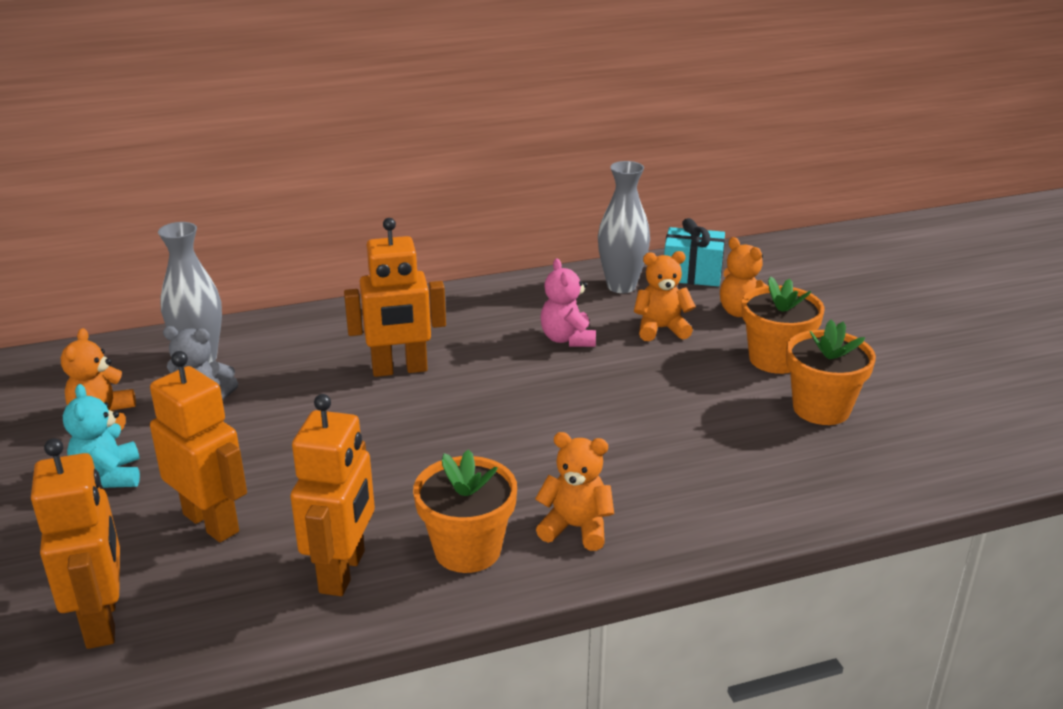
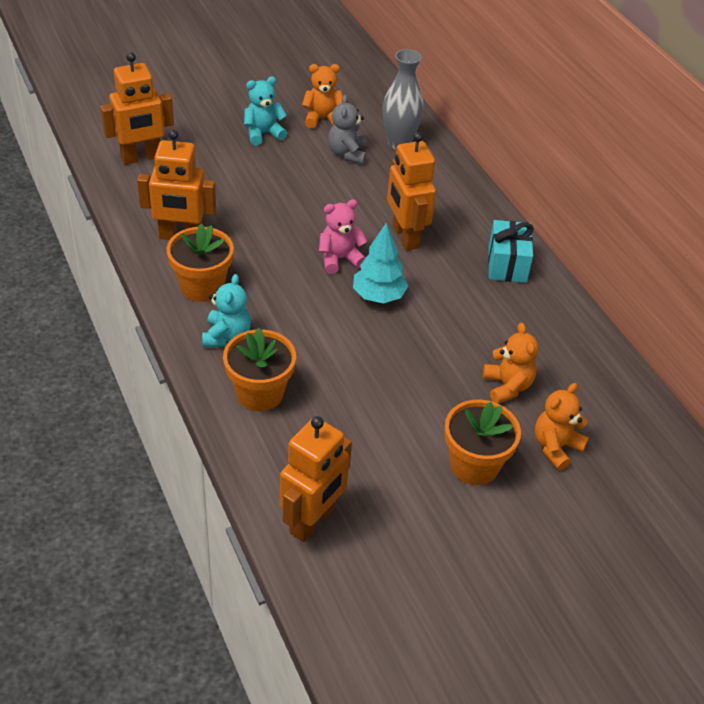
camera: 80 degrees right, 15 degrees up
orange robot [150,351,247,542] -> orange robot moved to [280,416,352,542]
orange teddy bear [535,432,614,551] -> turquoise teddy bear [202,274,251,347]
pink teddy bear [540,259,596,347] -> pink teddy bear moved to [319,199,367,274]
grey vase [598,161,650,293] -> none
turquoise gift [664,218,725,287] -> turquoise gift moved to [488,220,534,283]
orange flower pot [786,319,876,425] -> orange flower pot moved to [223,327,296,411]
none -> turquoise tree [353,223,408,303]

